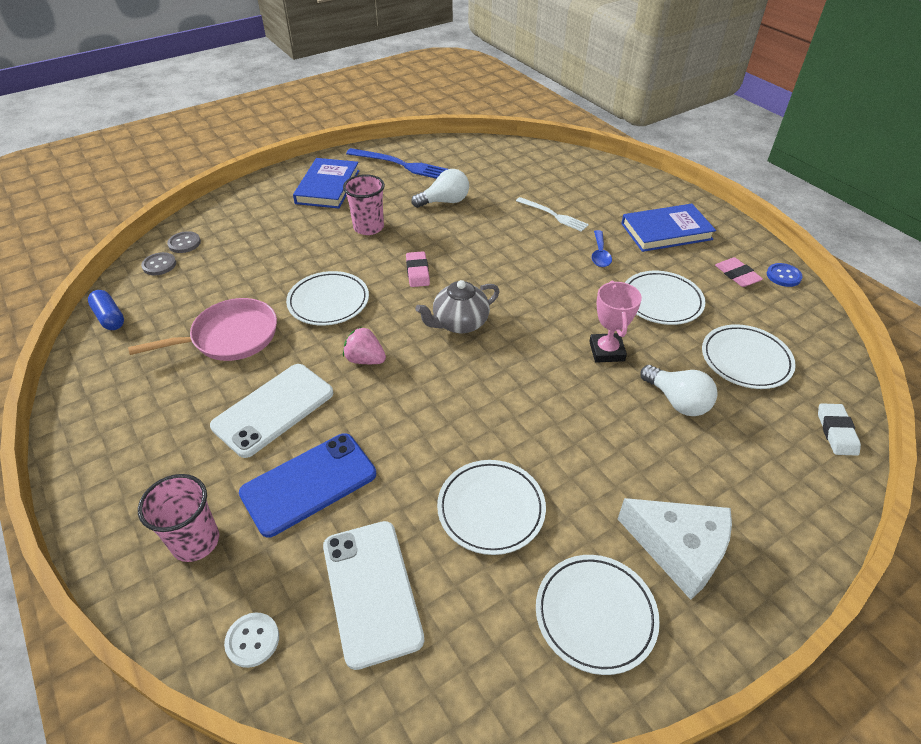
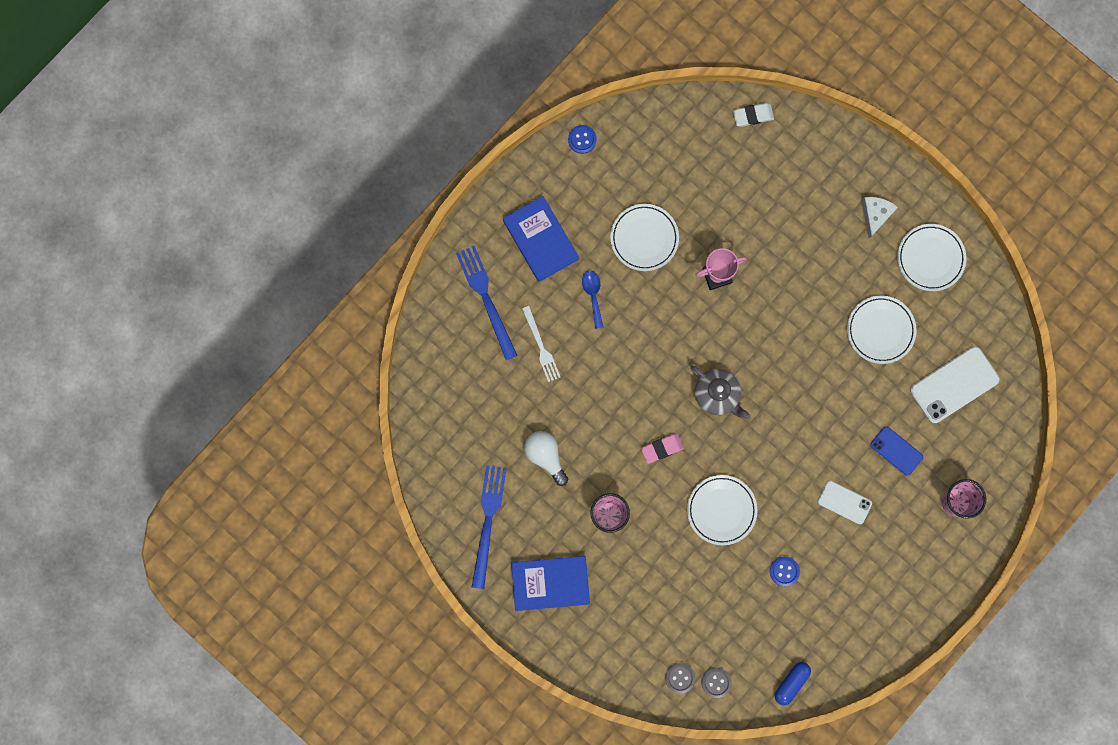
camera: 105 degrees left, 35 degrees up
pink pan [128,298,277,361] -> blue button [770,557,800,586]
white phone [210,364,334,458] -> white phone [818,481,872,524], size x0.60
white button [224,613,279,668] -> none
blue phone [239,433,376,537] -> blue phone [870,426,923,475], size x0.60
pink strawberry [343,327,386,364] -> none
white fork [516,197,589,232] -> white fork turned 135 degrees clockwise [522,306,561,382]
blue spoon [592,230,612,267] -> blue spoon turned 90 degrees counterclockwise [582,271,603,329]
white cheese [618,498,732,600] -> white cheese [862,197,898,239], size x0.64
white light bulb [640,365,718,416] -> none
white plate [702,324,796,389] -> none
pink eraser [715,257,763,287] -> none
none -> blue fork [456,246,518,360]

